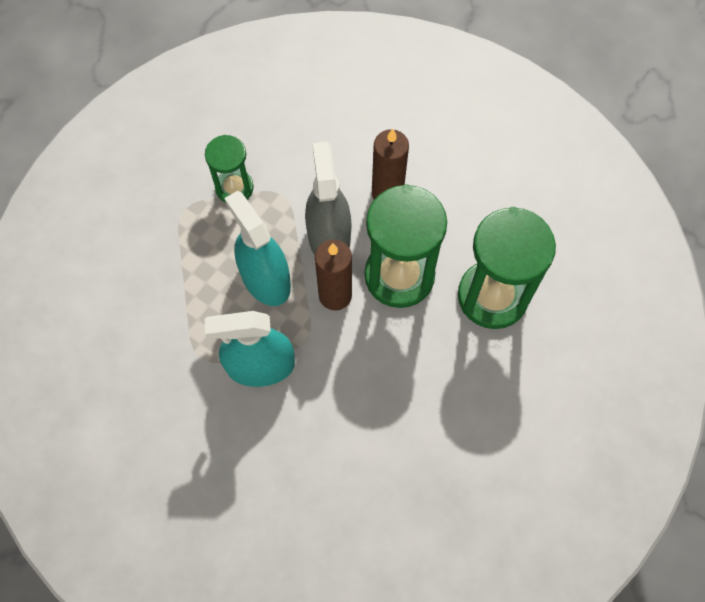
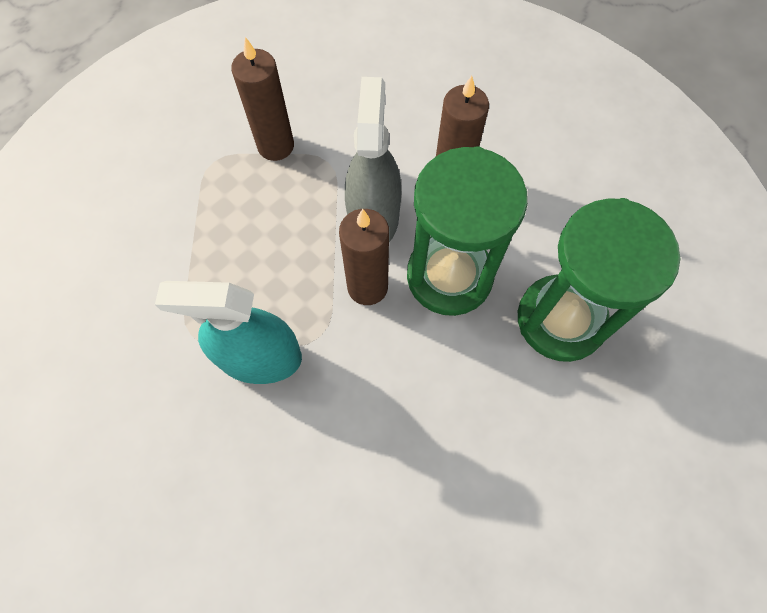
camera: 10 degrees right, 0 degrees up
green hourglass [205,135,254,203] -> brown candle [231,37,294,161]
turquoise spray bottle [224,191,291,306] -> none

